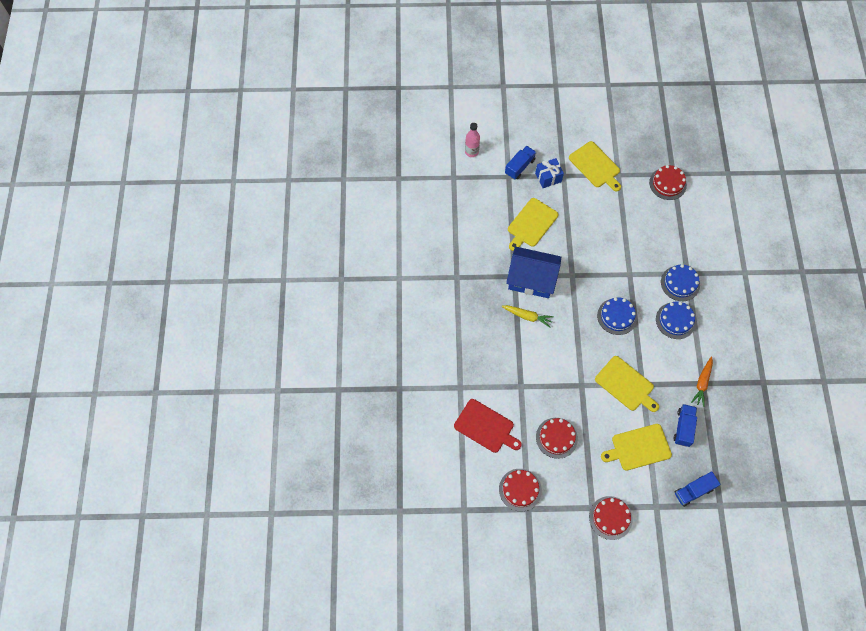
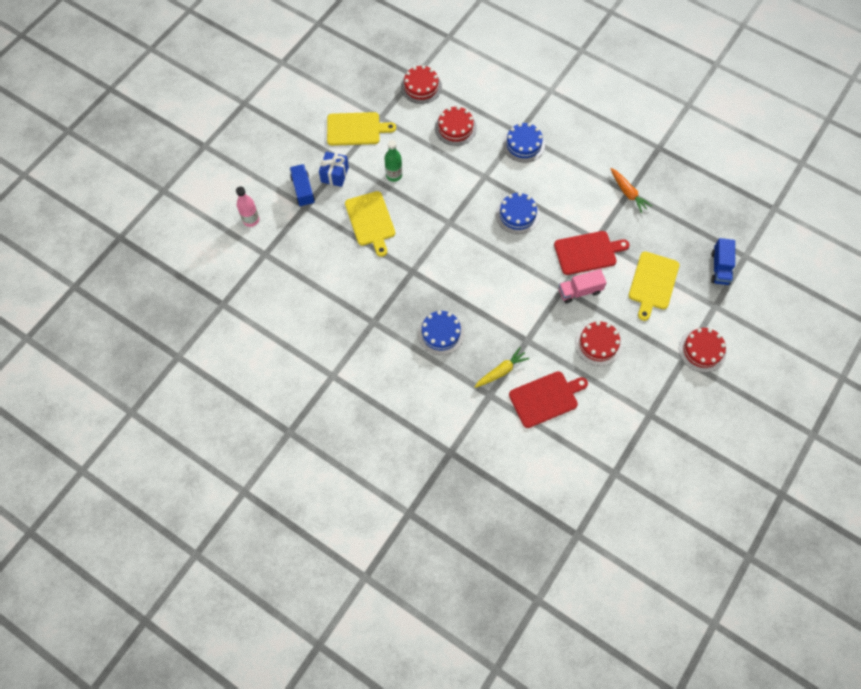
camera: 55 degrees left, 0 degrees up
red cake [499,469,542,511] -> red cake moved to [435,106,477,146]
yellow carrot [502,305,554,328] -> yellow carrot moved to [475,347,530,388]
blue house [506,247,561,298] -> none
yellow cutting board [595,356,659,412] -> red cutting board [554,231,630,275]
blue cake [656,302,696,339] -> blue cake moved to [418,311,464,355]
blue truck [674,404,697,447] -> none
none -> green bottle [384,140,402,182]
none -> pink truck [559,269,607,303]

